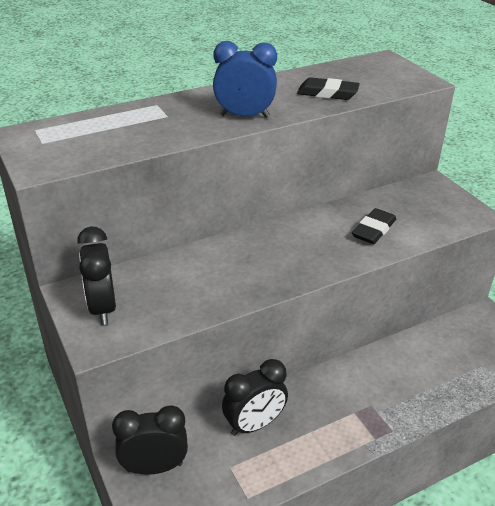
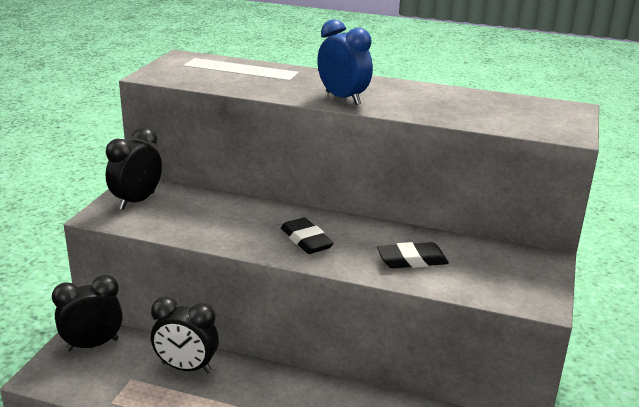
camera: 45 degrees right, 10 degrees down
black clock [112,406,188,475] -> black clock turned 60 degrees counterclockwise [52,275,123,351]
black eraser [297,77,360,100] -> black eraser moved to [281,217,334,254]

